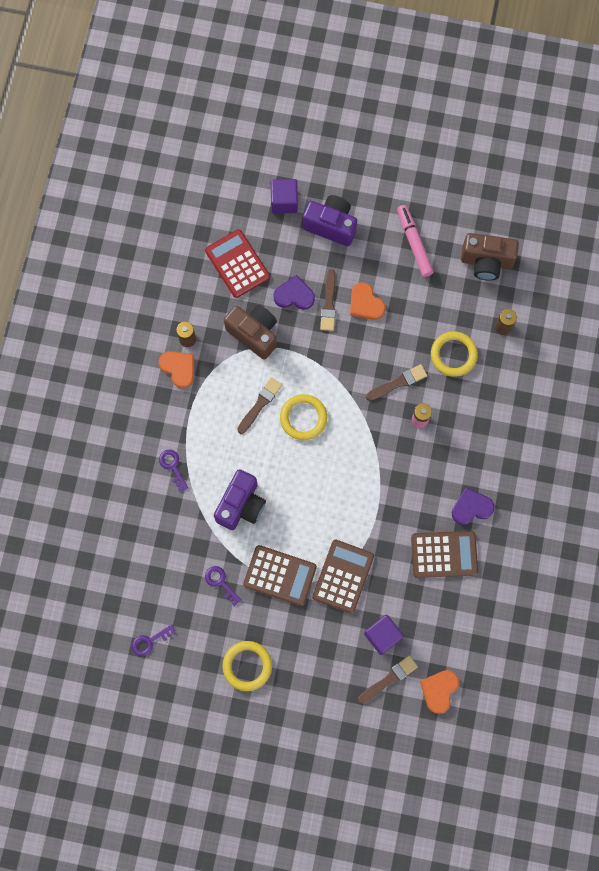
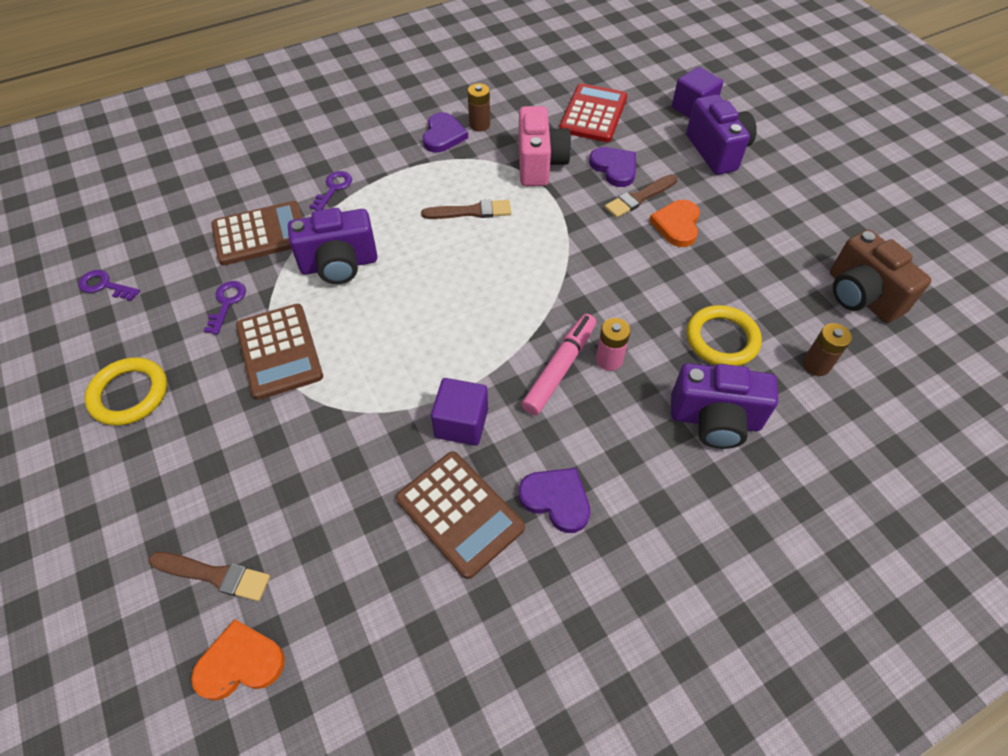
camera: 50 degrees right, 20 degrees down
orange heart [159,351,194,389] -> purple heart [423,112,468,153]
brown camera [224,305,277,360] -> pink camera [518,106,571,186]
yellow ring [280,394,327,440] -> none
brown calculator [312,540,374,614] -> brown calculator moved to [211,201,302,265]
purple cube [364,615,404,655] -> purple cube moved to [431,378,488,446]
brown brush [366,364,427,401] -> none
pink marker [397,205,434,277] -> pink marker moved to [522,314,596,415]
none -> purple camera [671,363,778,449]

